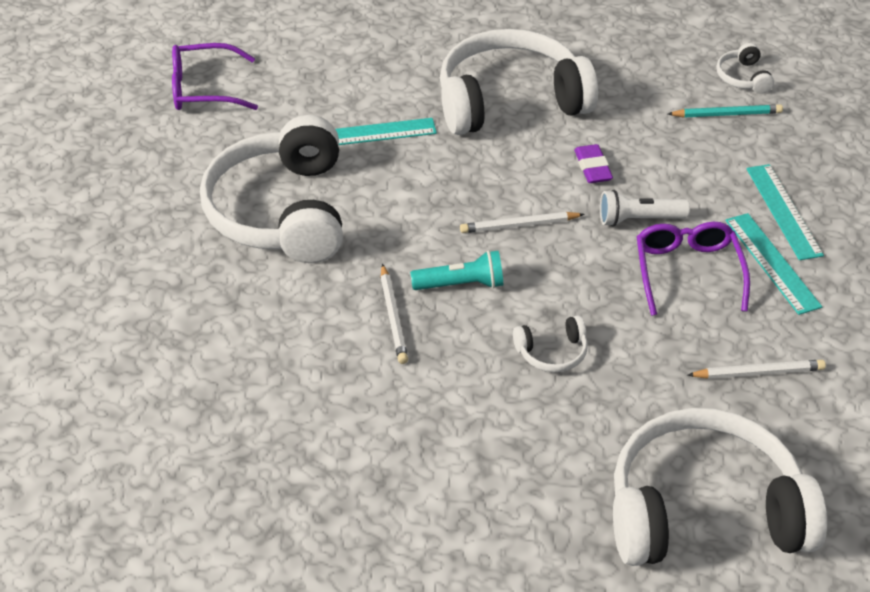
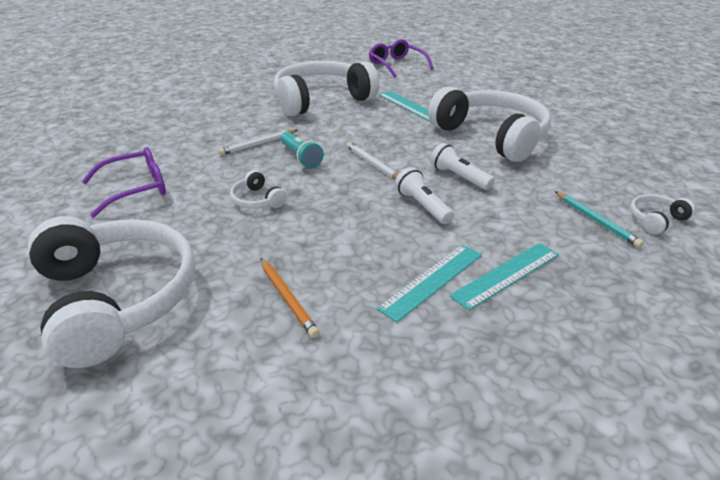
camera: 65 degrees right, 10 degrees down
purple eraser [574,144,613,183] -> white flashlight [430,143,495,190]
purple glasses [636,222,750,316] -> purple glasses moved to [82,147,166,217]
white pencil [688,360,826,379] -> orange pencil [261,258,320,338]

